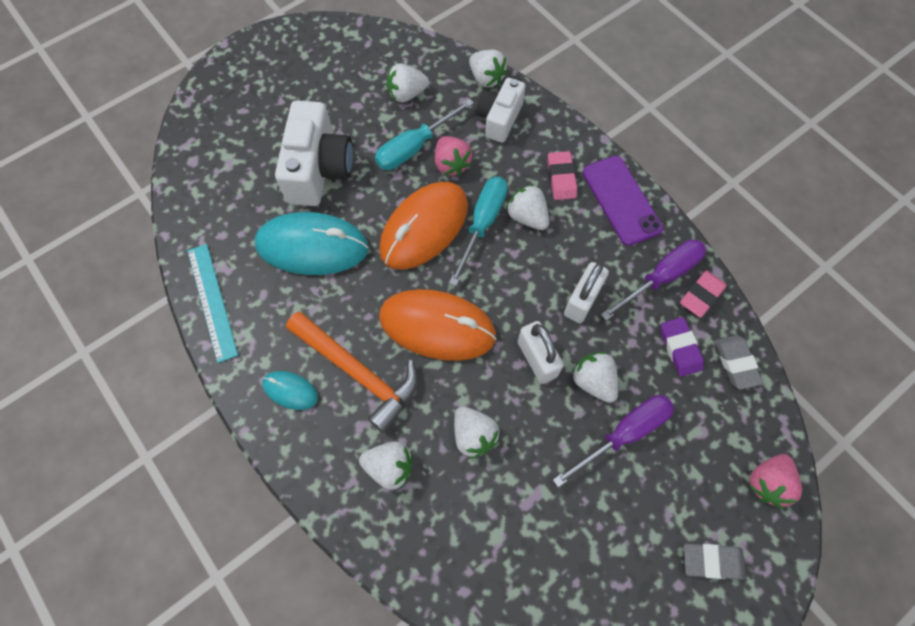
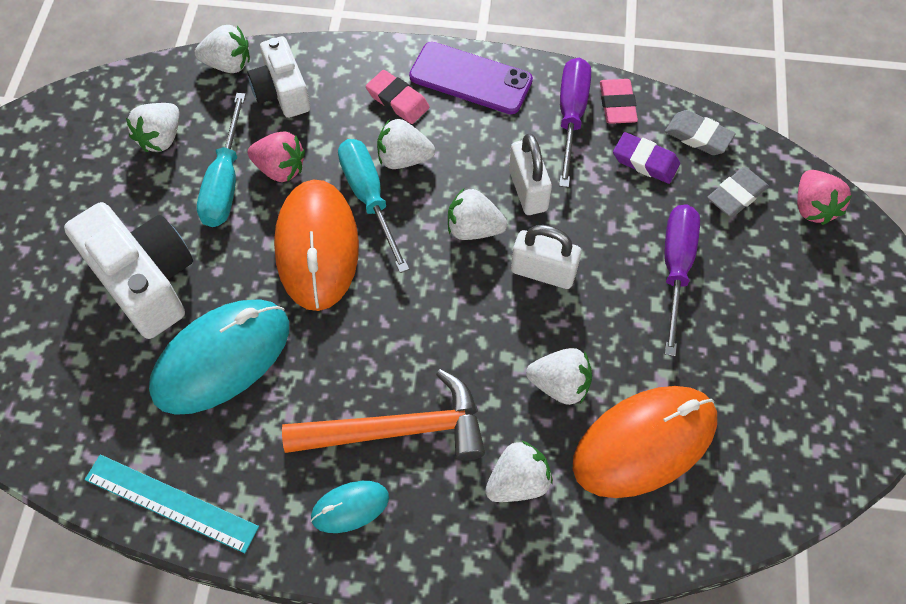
camera: 45 degrees left, 5 degrees down
orange mouse [379,289,497,361] -> orange mouse moved to [573,386,717,498]
white strawberry [572,352,618,403] -> white strawberry moved to [448,188,507,240]
grey eraser [684,543,745,580] -> grey eraser moved to [707,167,769,217]

